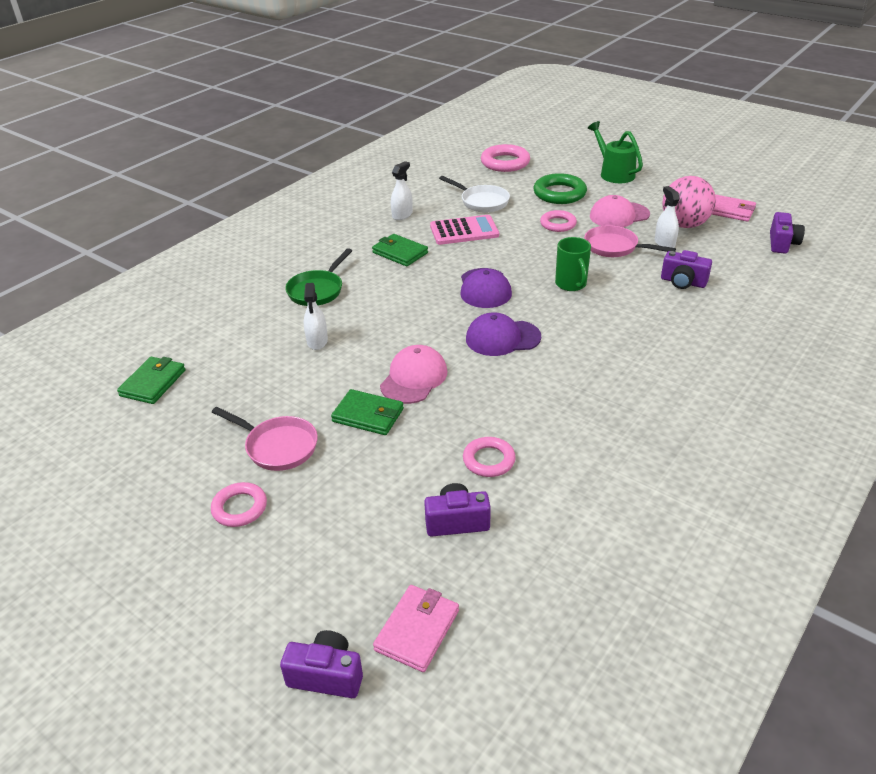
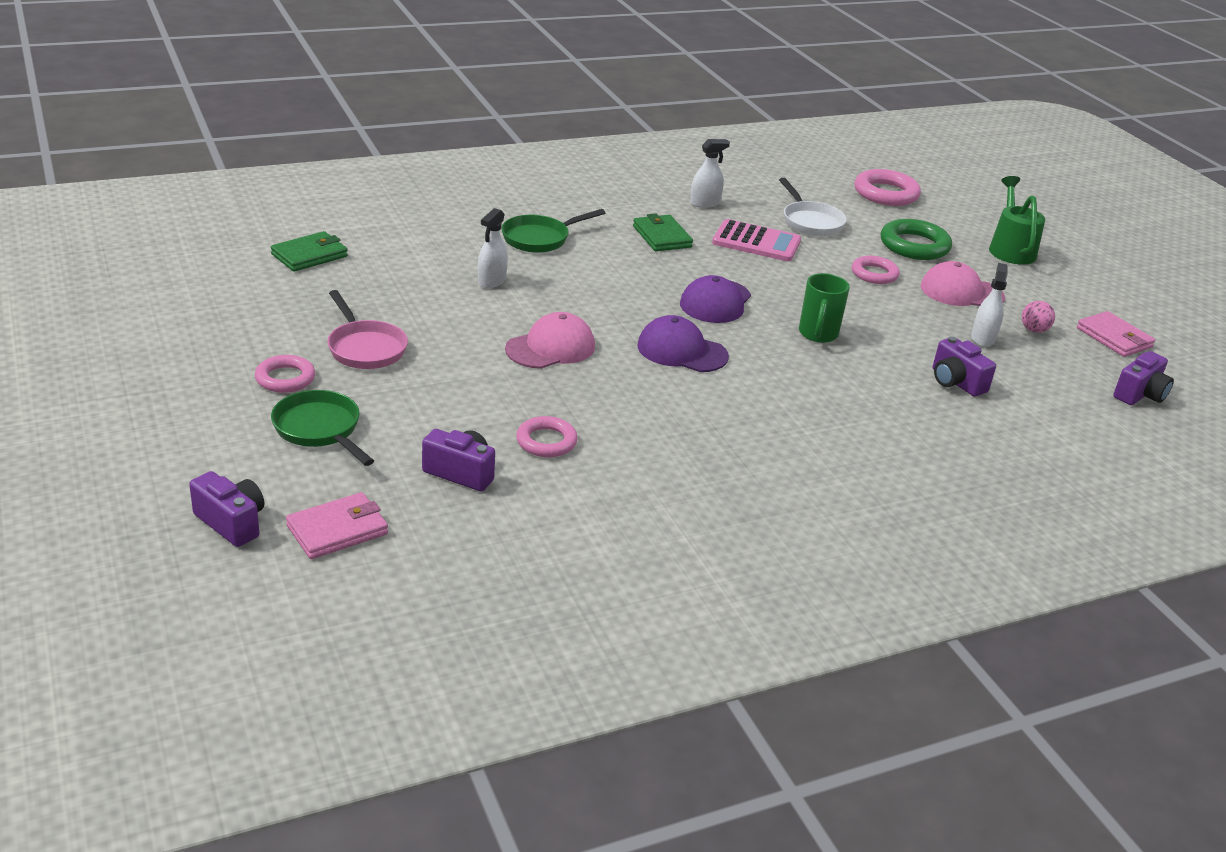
camera: 25 degrees right, 5 degrees down
green wallet [331,389,404,435] -> none
pink pan [584,225,676,257] -> none
pink ball [662,176,716,228] -> pink ball [1022,301,1055,333], size x0.46
none -> green pan [271,390,374,466]

